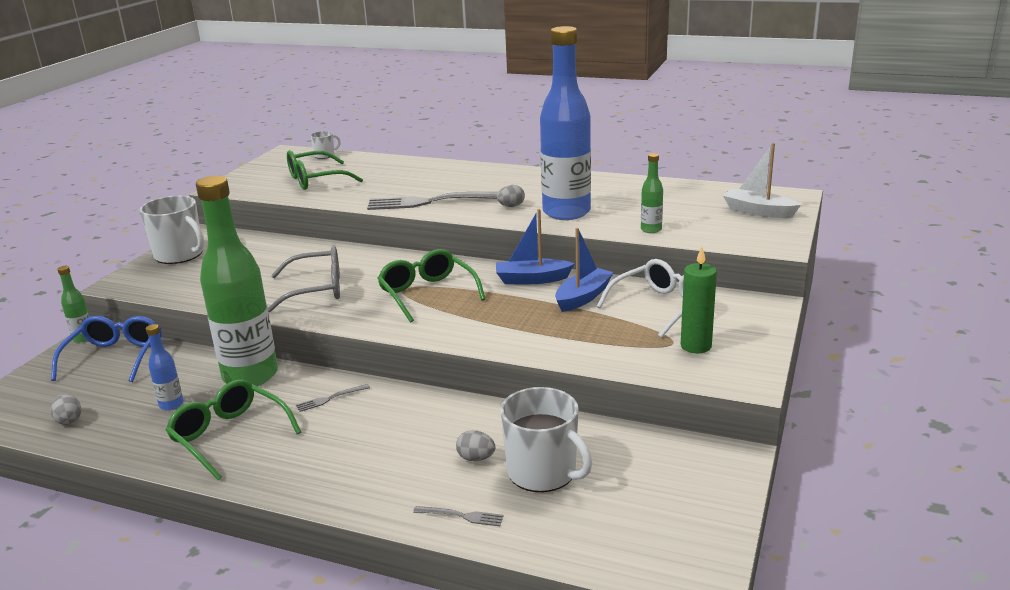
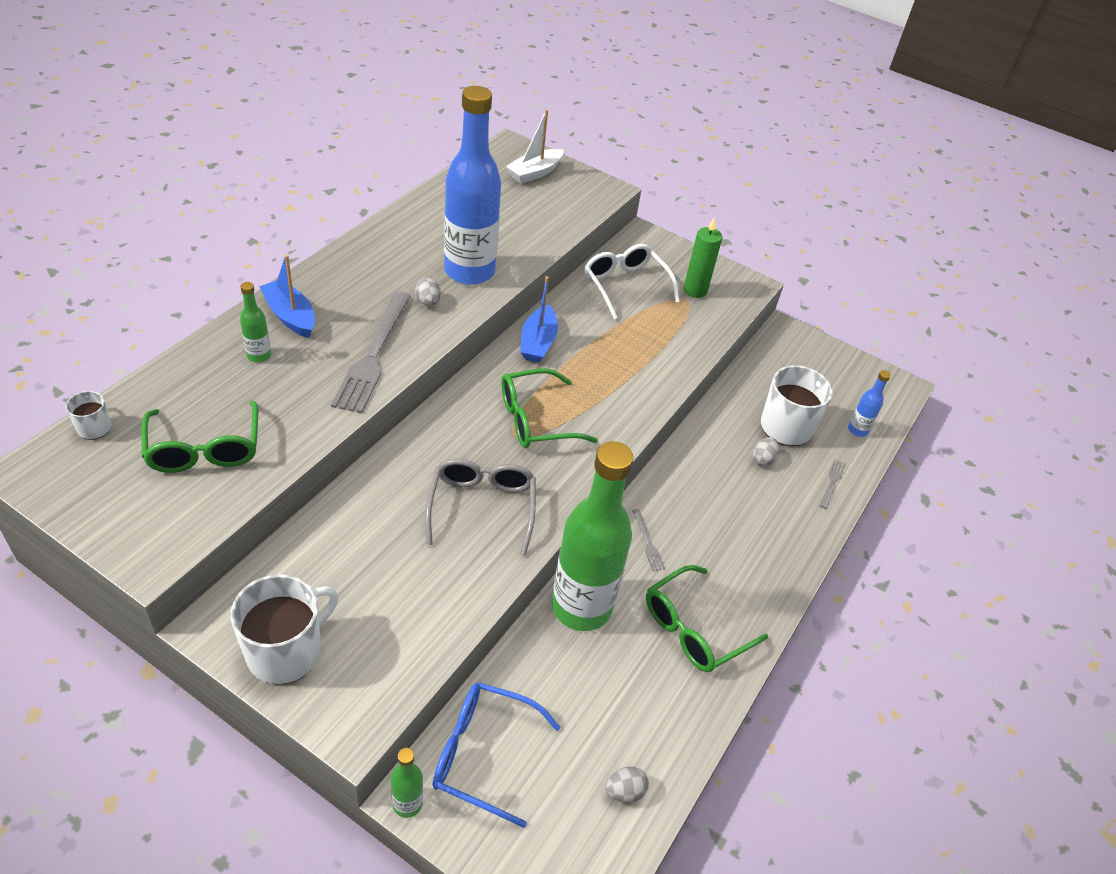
camera: 85 degrees left, 20 degrees up
blue bottle [146,324,184,410] -> blue bottle moved to [848,370,891,437]
blue boat [555,228,614,312] -> blue boat moved to [259,255,315,338]
green bottle [641,153,663,233] -> green bottle moved to [240,282,271,363]

